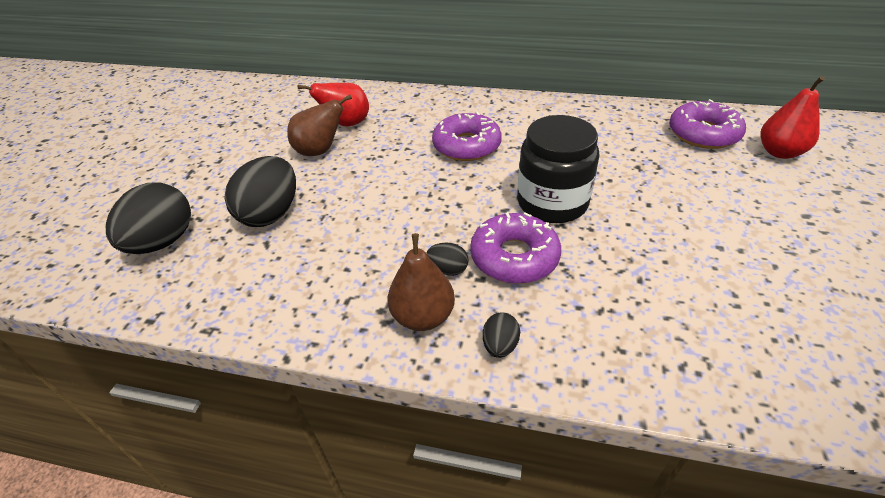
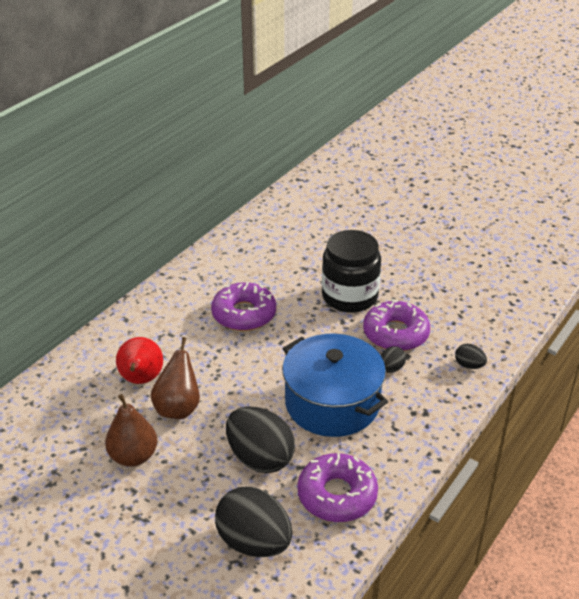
camera: 70 degrees left, 5 degrees down
brown pear [388,233,455,331] -> brown pear moved to [105,394,157,467]
purple donut [669,99,746,149] -> purple donut moved to [297,453,378,522]
red pear [760,76,825,159] -> none
none -> blue pot [282,334,388,437]

